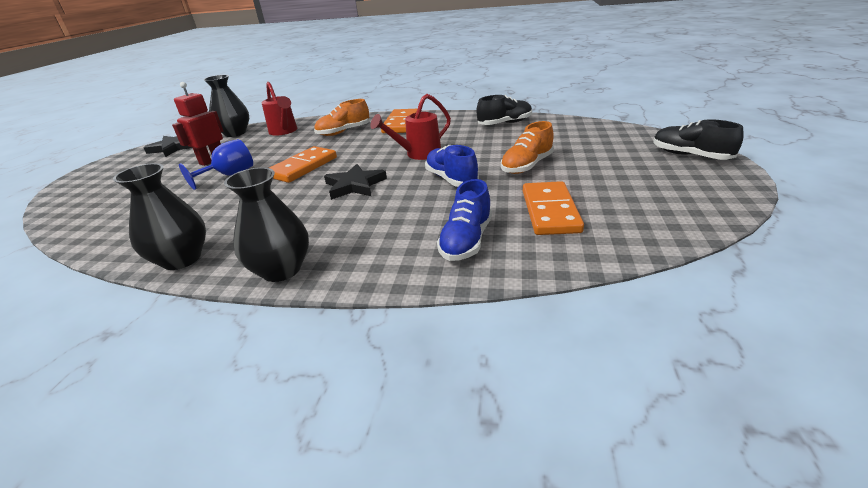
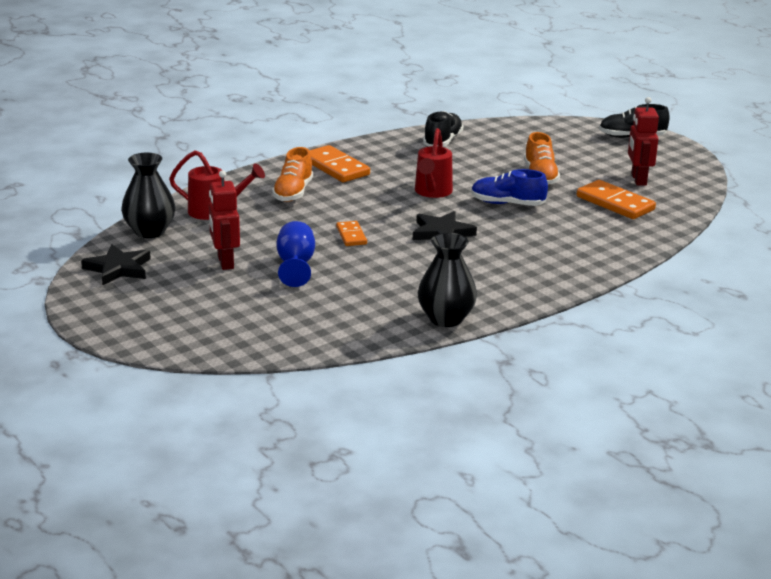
camera: 50 degrees left, 5 degrees down
black vase [224,167,309,282] -> none
orange domino [269,146,337,183] -> orange domino [336,221,367,246], size x0.58
blue shoe [437,179,492,261] -> none
none -> red robot [628,97,659,186]

